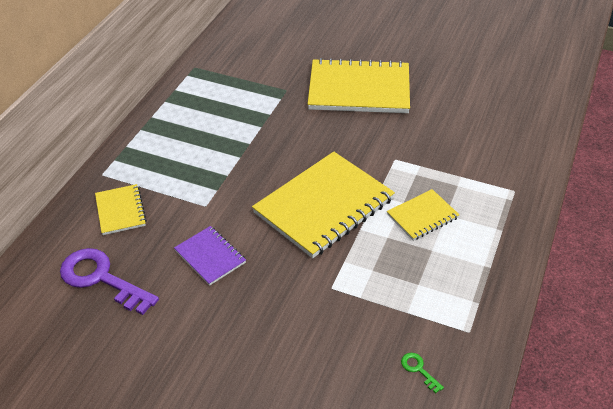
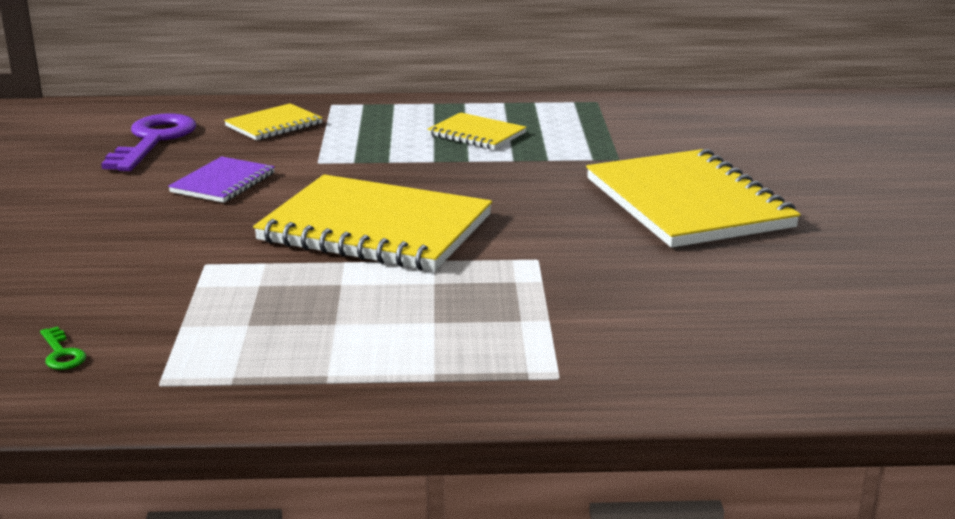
camera: 65 degrees right, 20 degrees down
yellow notebook [387,189,459,241] -> yellow notebook moved to [427,112,527,150]
green key [401,353,444,393] -> green key turned 120 degrees clockwise [40,326,86,370]

